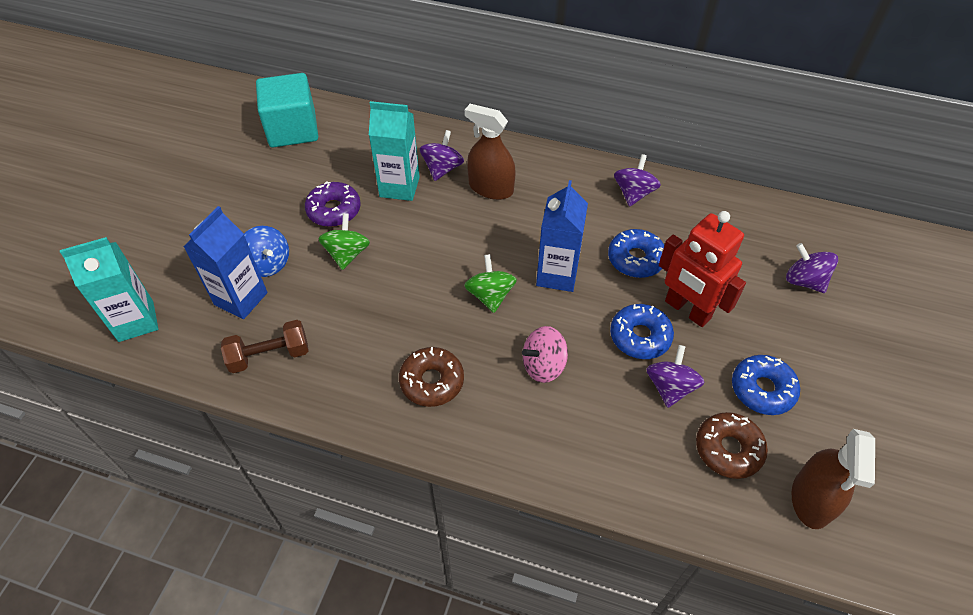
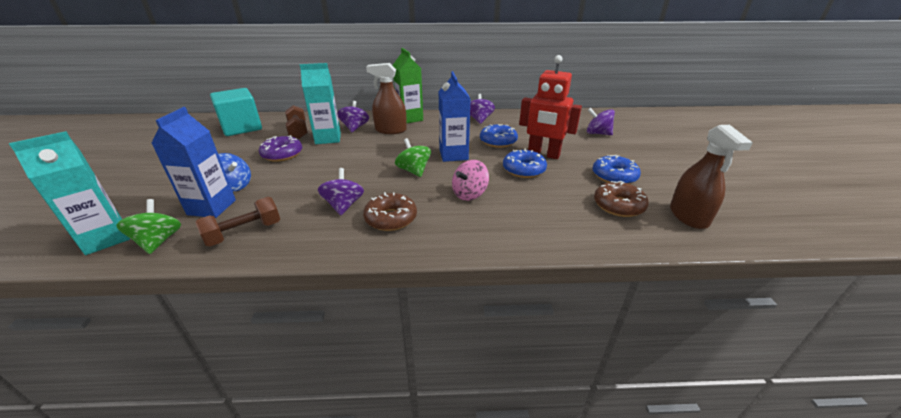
camera: 20 degrees left, 20 degrees down
green spinning top [318,213,370,270] -> green spinning top moved to [116,199,181,254]
purple spinning top [646,345,704,408] -> purple spinning top moved to [318,168,364,216]
none -> brown dumbbell [285,105,308,139]
none -> green carton [392,48,423,123]

